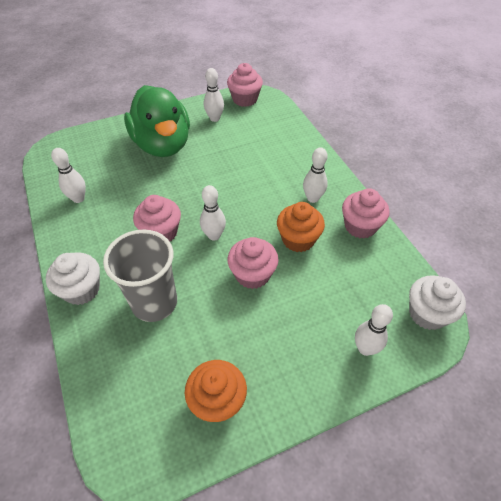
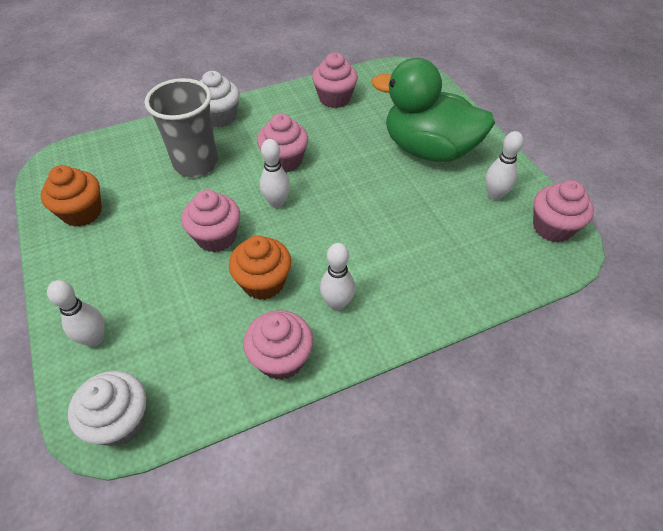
camera: 90 degrees right, 0 degrees up
white bowling pin [51,148,86,203] -> pink cupcake [312,53,358,108]
green duck [124,85,190,157] -> green duck turned 45 degrees clockwise [372,58,495,162]

